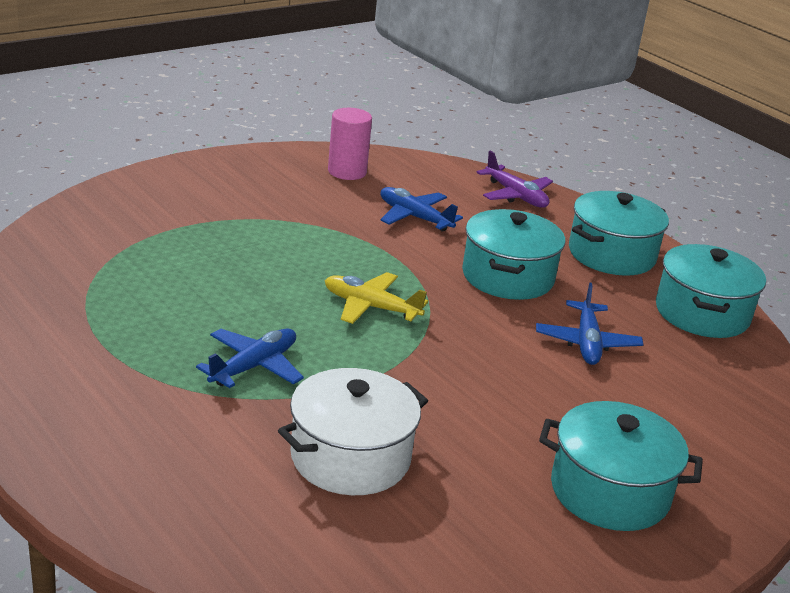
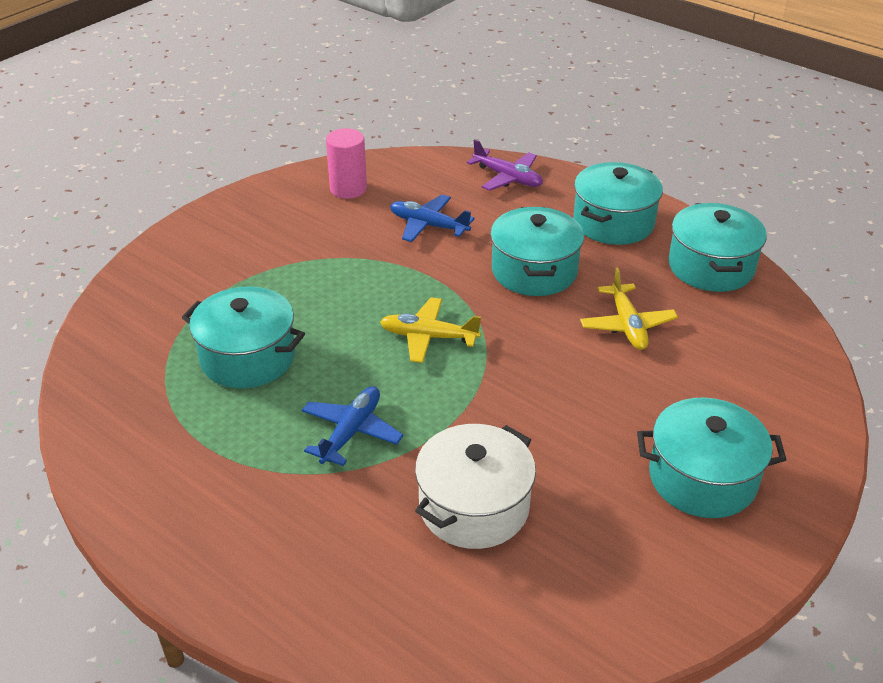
camera: 10 degrees left, 10 degrees up
blue plane [536,282,643,365] -> yellow plane [580,268,678,350]
none -> turquoise pot [182,286,305,388]

